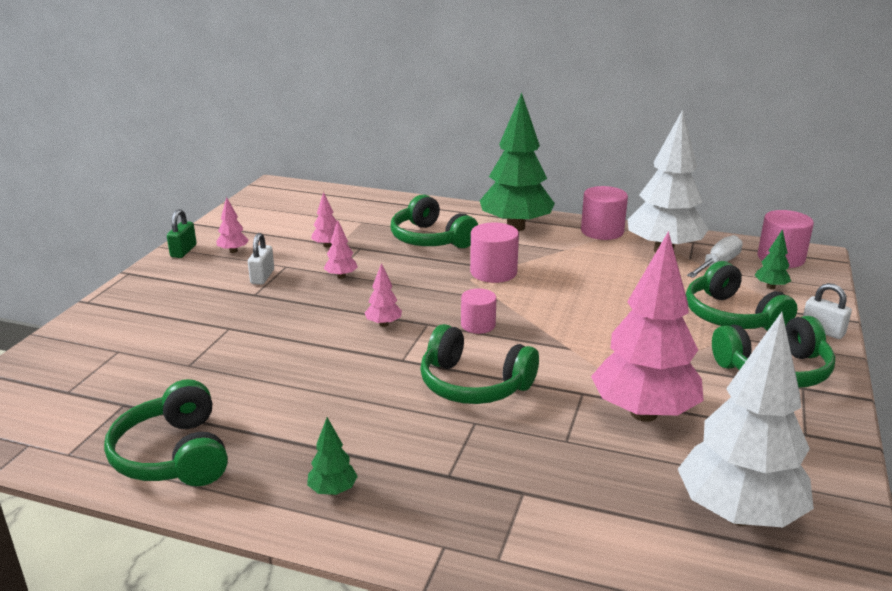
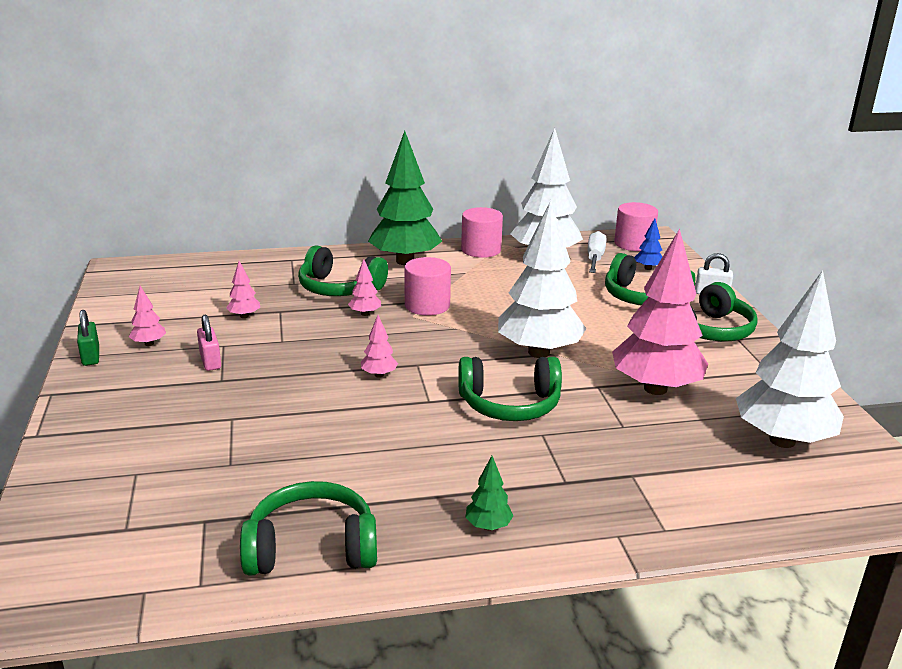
camera: 30 degrees left, 0 degrees up
green headphones [104,379,228,486] -> green headphones turned 135 degrees clockwise [240,481,377,576]
white padlock [248,233,274,285] -> pink padlock [197,315,221,371]
pink tree [324,220,358,279] -> pink tree moved to [348,259,381,316]
pink cylinder [461,288,496,334] -> none
green tree [755,229,791,289] -> blue tree [634,218,662,270]
none -> white tree [498,200,586,358]

